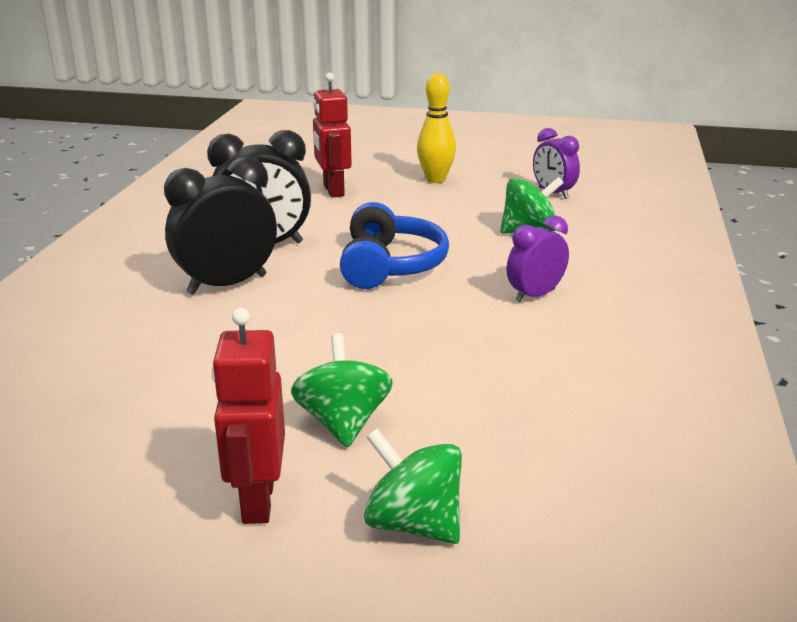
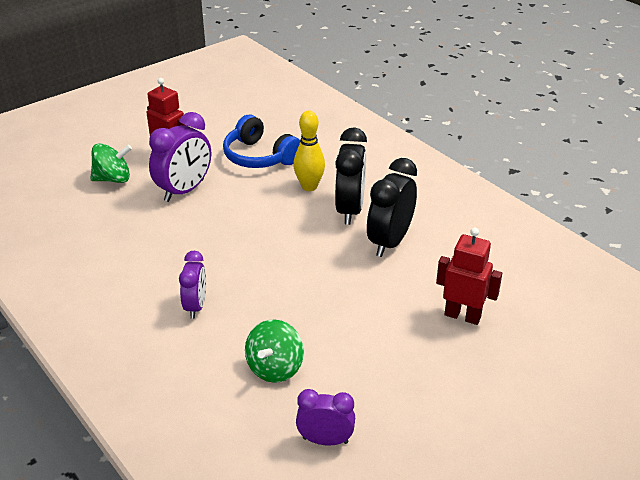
camera: 130 degrees right, 10 degrees up
green spinning top [291,333,393,448] -> purple clock [149,112,211,202]
blue headphones [340,202,449,289] -> blue headphones moved to [223,115,300,168]
yellow bowling pin [417,73,456,183] -> yellow bowling pin moved to [293,111,325,191]

